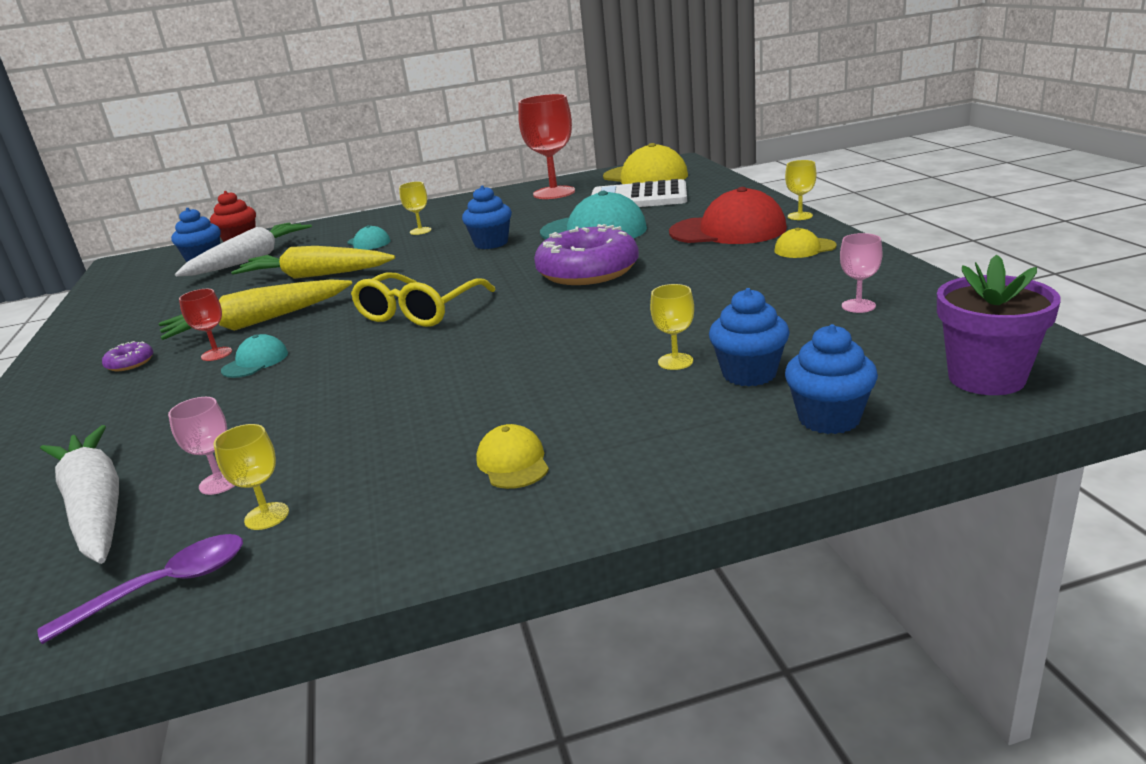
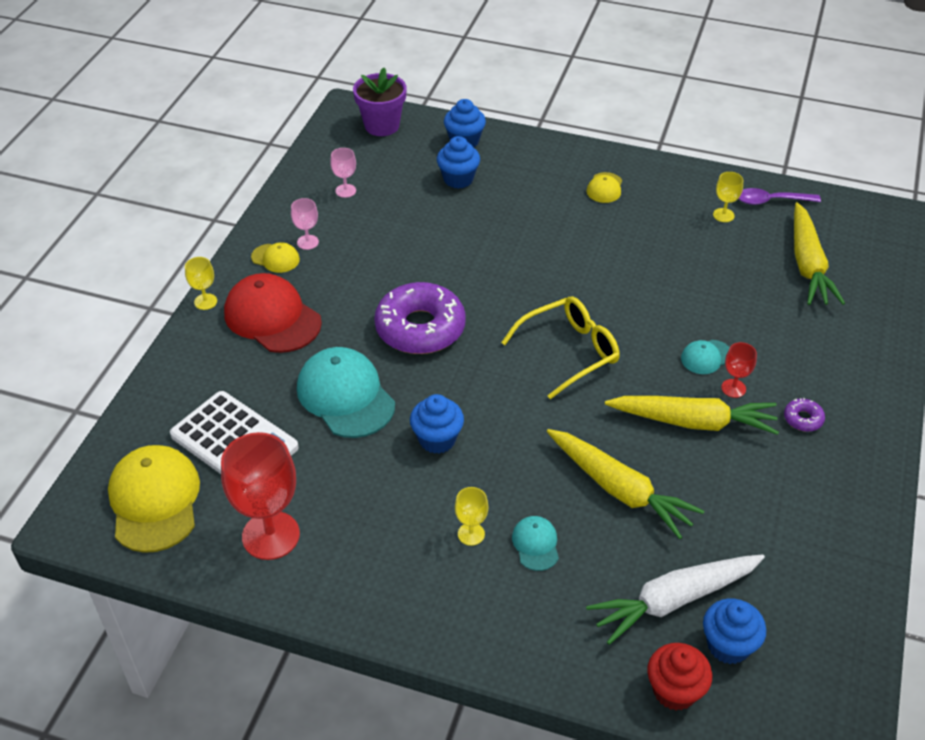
camera: 150 degrees left, 20 degrees up
white carrot [40,425,119,564] -> yellow carrot [794,202,845,305]
pink goblet [168,397,235,495] -> pink goblet moved to [291,198,319,250]
yellow goblet [650,284,694,370] -> none

